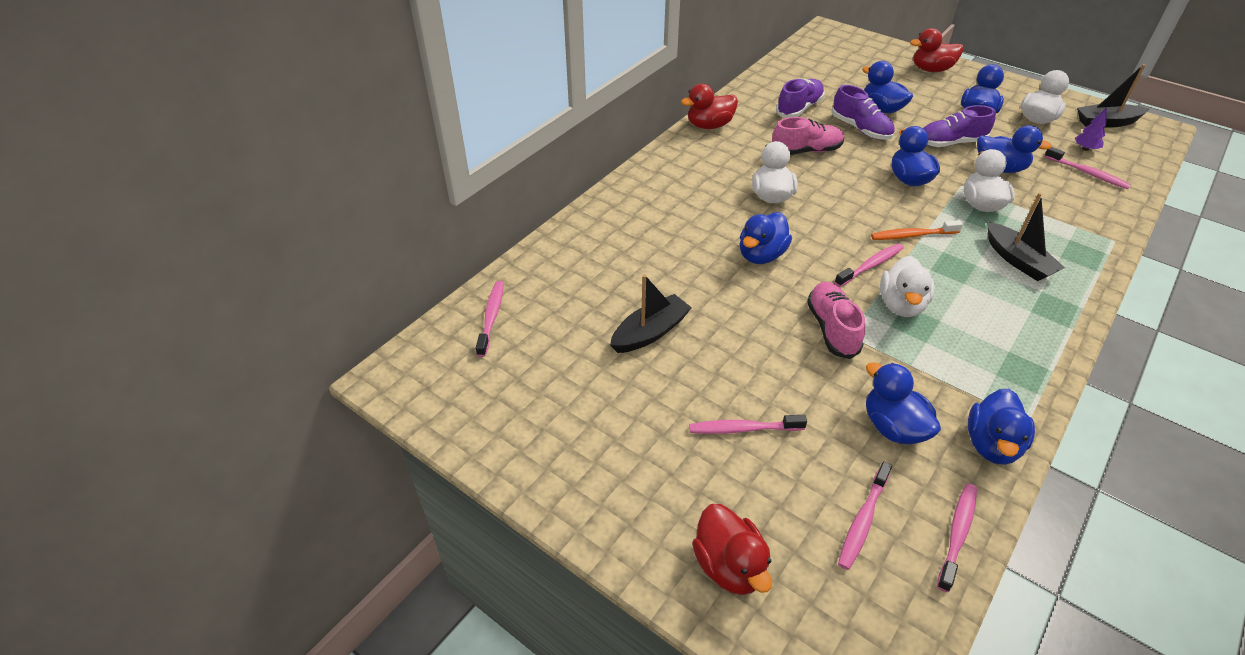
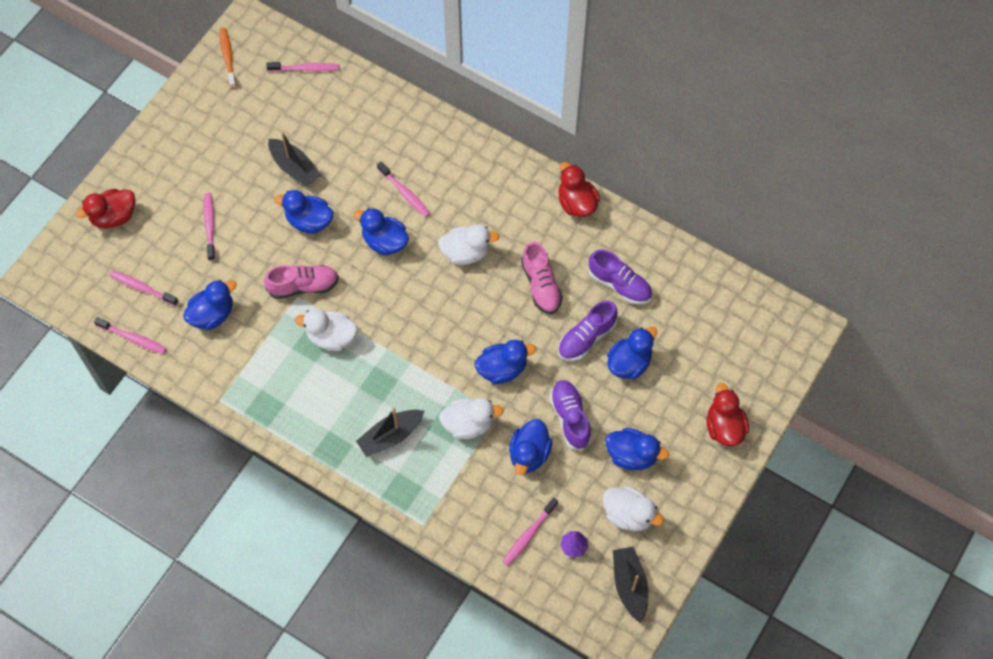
camera: 85 degrees right, 20 degrees up
pink toothbrush [835,243,904,287] -> pink toothbrush moved to [377,162,430,217]
orange toothbrush [871,220,963,240] -> orange toothbrush moved to [220,27,237,89]
blue duck [968,389,1035,465] -> blue duck moved to [274,190,334,234]

